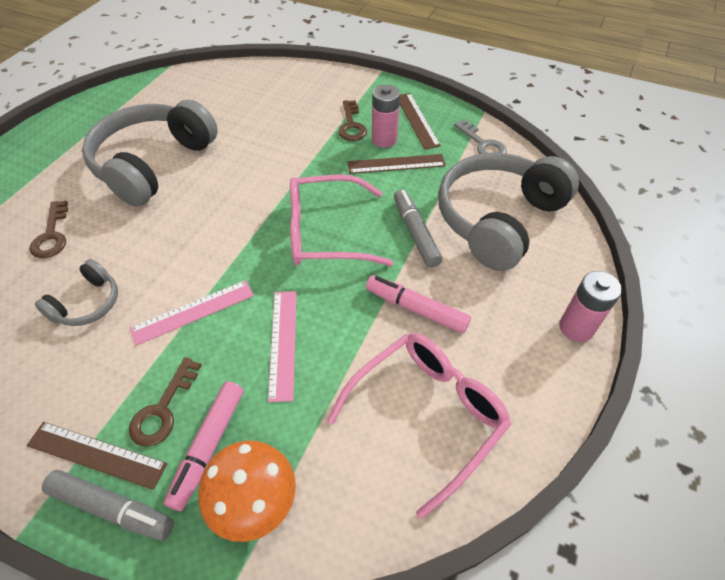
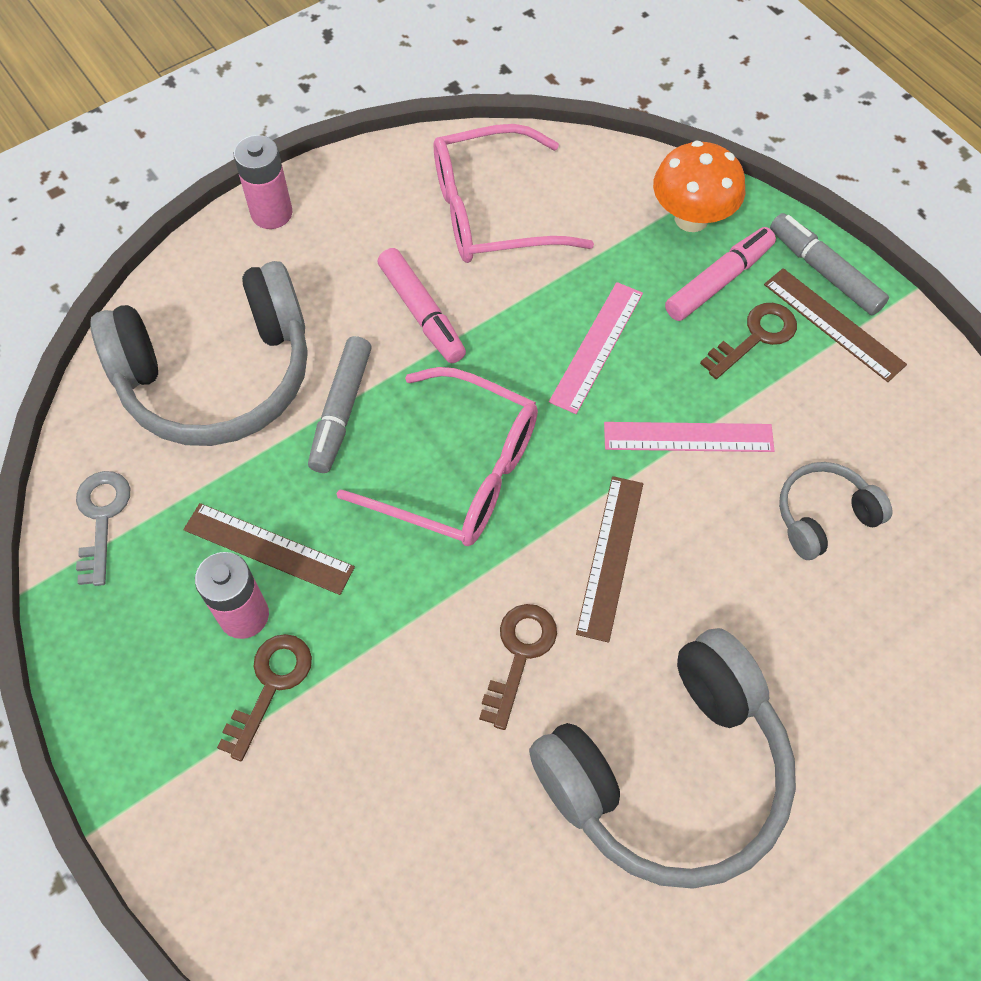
camera: 150 degrees left, 10 degrees up
brown key [30,201,68,258] -> brown key moved to [479,604,557,730]
brown ruler [400,93,441,149] -> brown ruler moved to [576,476,643,643]

